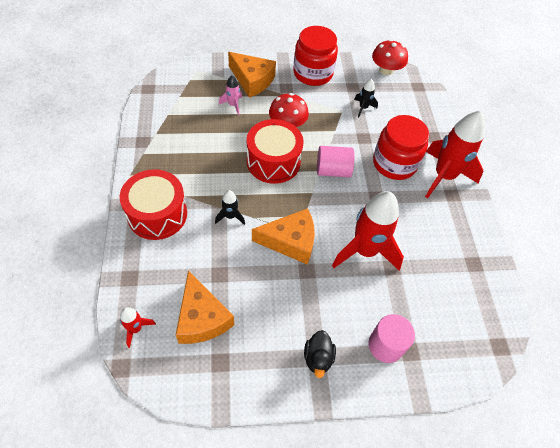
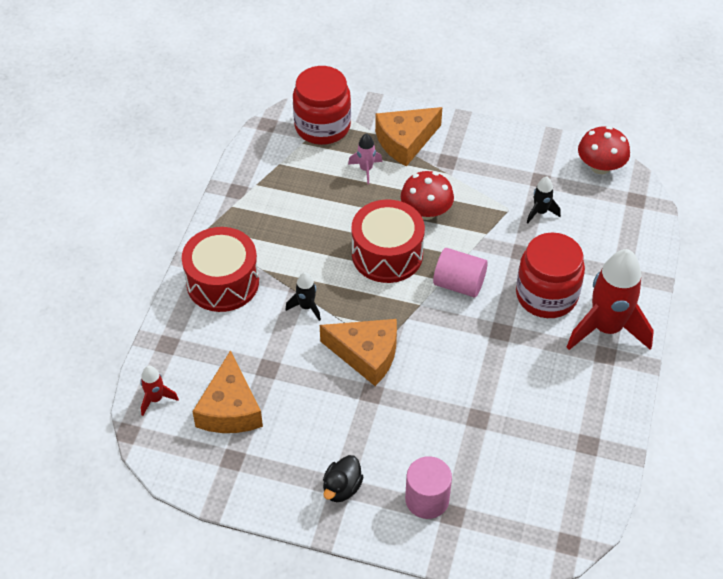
camera: 25 degrees right, 5 degrees down
orange cheese [228,52,276,98] -> orange cheese turned 90 degrees clockwise [375,107,442,166]
red jar [293,26,338,86] -> red jar moved to [293,66,351,145]
red rocket [332,191,404,270] -> none

